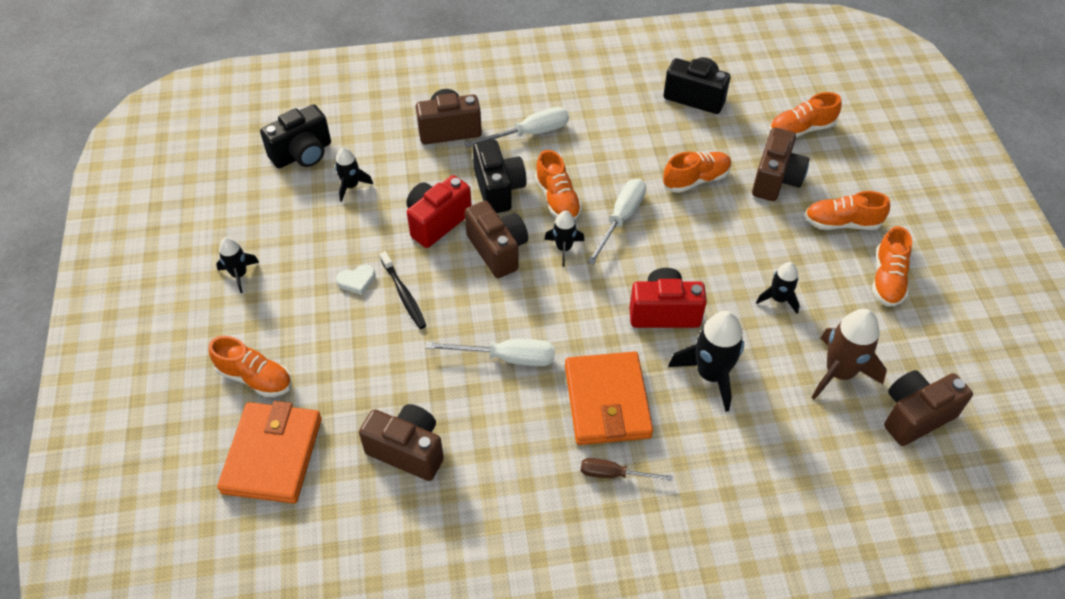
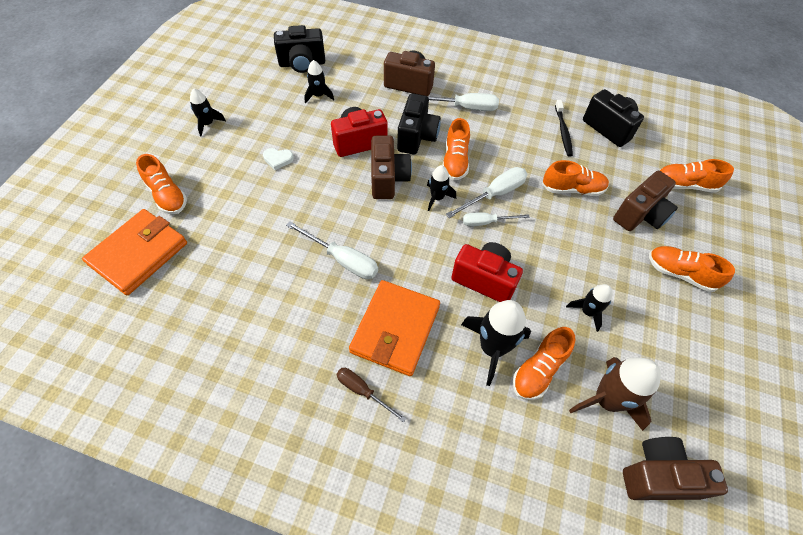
camera: 25 degrees right, 5 degrees up
brown camera [359,404,444,481] -> none
black toothbrush [380,251,426,329] -> black toothbrush moved to [555,100,573,156]
orange shoe [872,226,912,307] -> orange shoe moved to [513,327,575,400]
none -> white screwdriver [463,212,530,226]

